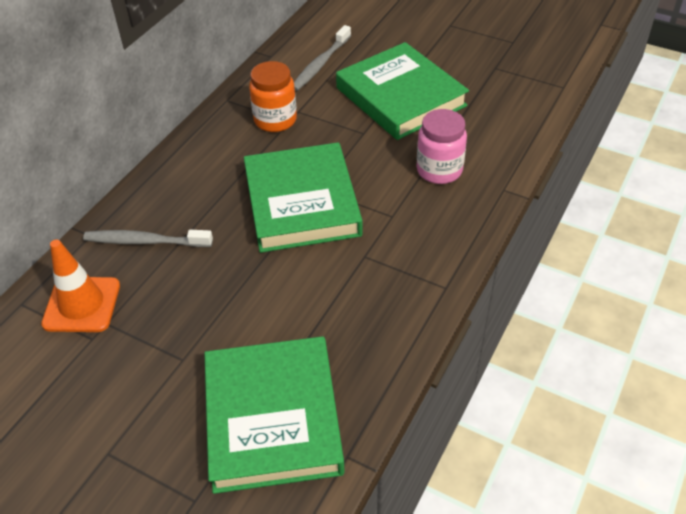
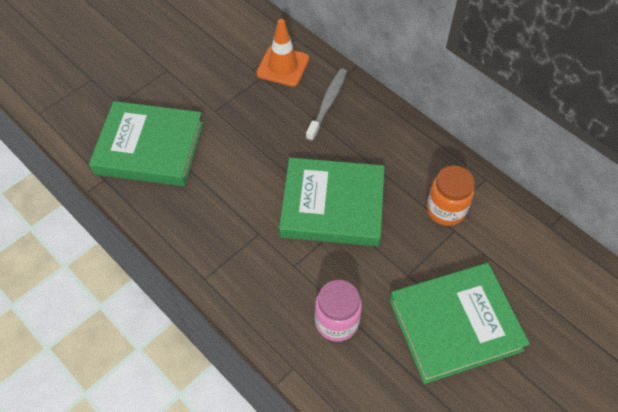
camera: 105 degrees right, 10 degrees up
grey toothbrush [294,25,351,91] -> none

